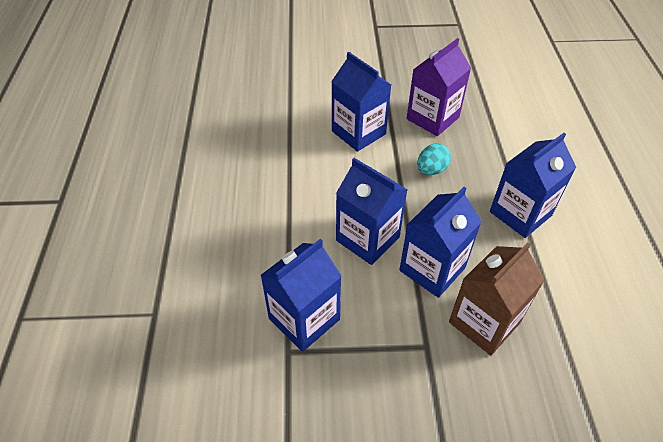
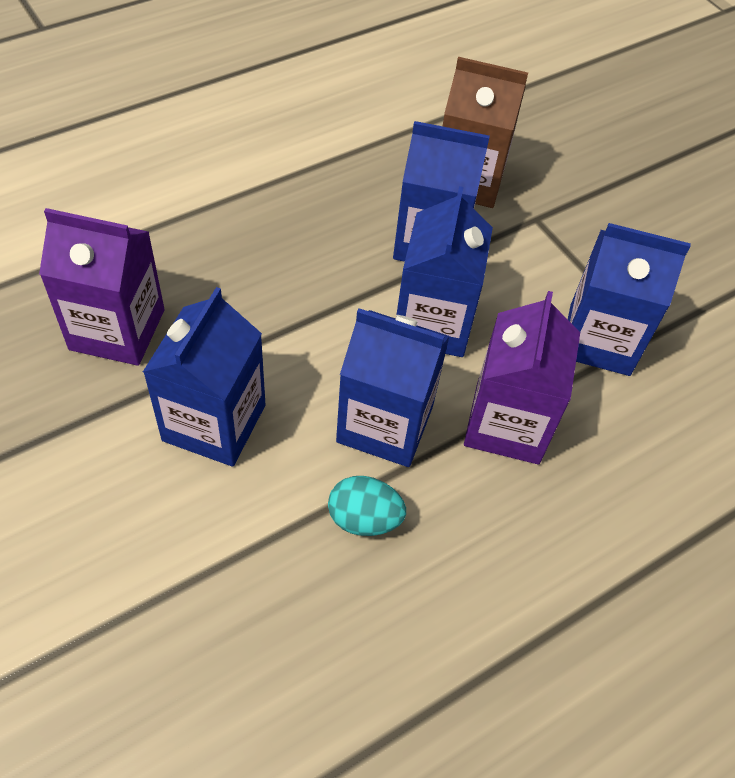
camera: 125 degrees left, 5 degrees up
turquoise egg [417,143,451,175] -> turquoise egg moved to [328,476,406,536]
blue carton [490,133,576,238] -> blue carton moved to [336,308,450,467]
none -> purple carton [464,291,580,464]

